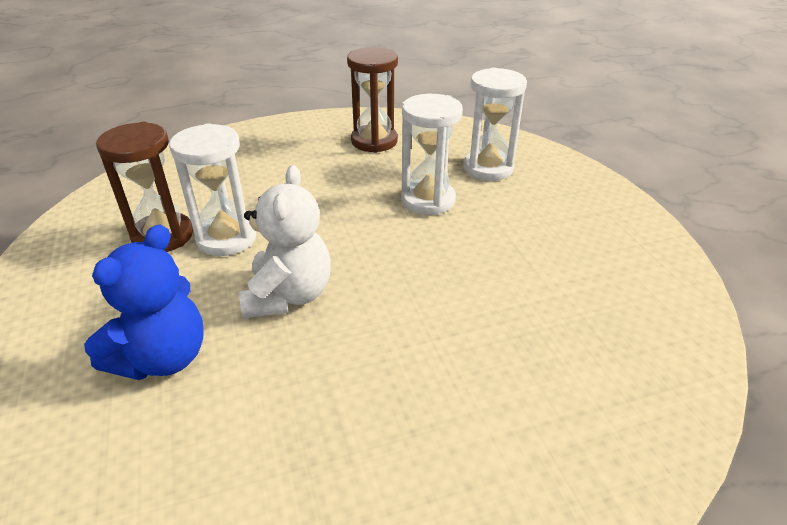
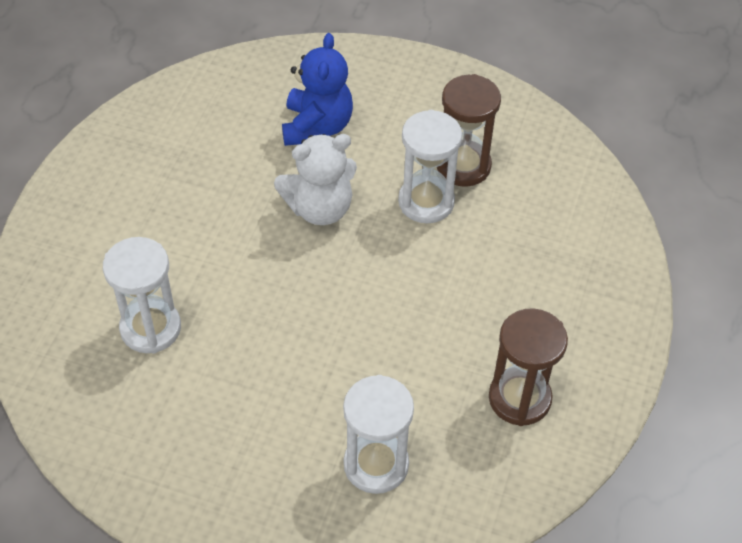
camera: 125 degrees right, 15 degrees up
blue teddy bear [84,224,204,380] -> blue teddy bear turned 150 degrees counterclockwise [282,33,353,146]
white teddy bear [240,165,331,318] -> white teddy bear turned 60 degrees counterclockwise [274,134,357,225]
white hourglass [401,94,463,215] -> white hourglass moved to [103,237,181,354]

